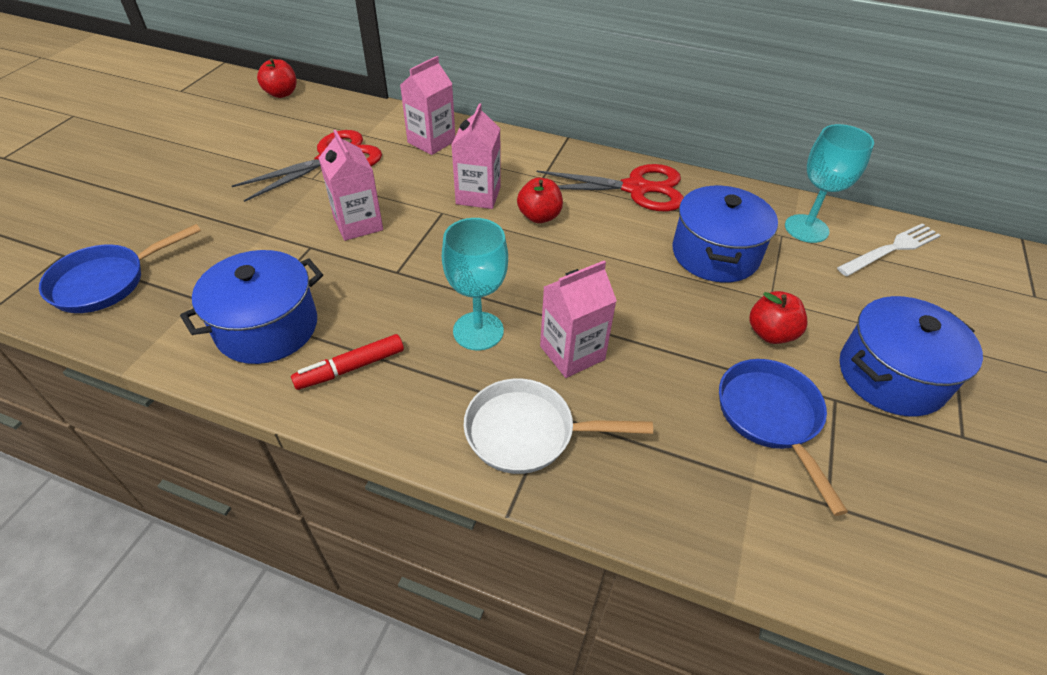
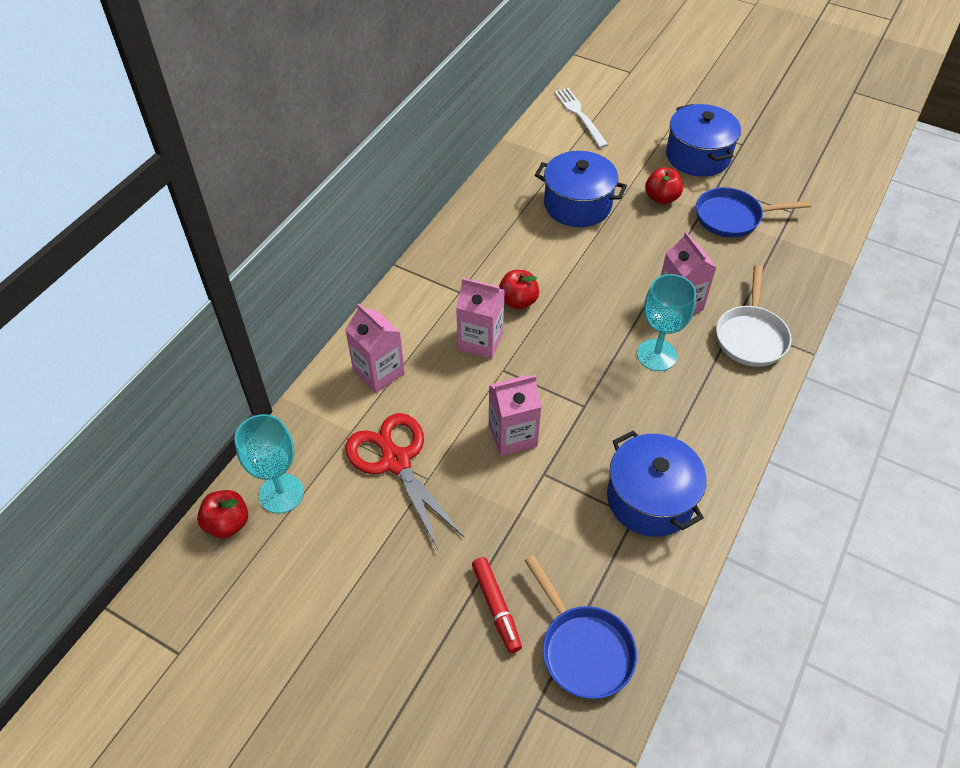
camera: 80 degrees left, 5 degrees up
red marker [291,334,404,390] -> red marker moved to [472,557,522,653]
red scissors [536,164,684,211] -> none
turquoise goblet [785,124,874,243] -> turquoise goblet moved to [234,414,304,514]

